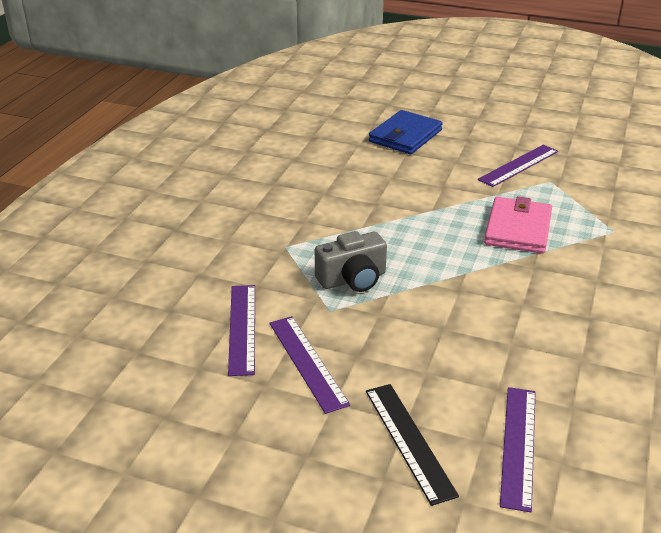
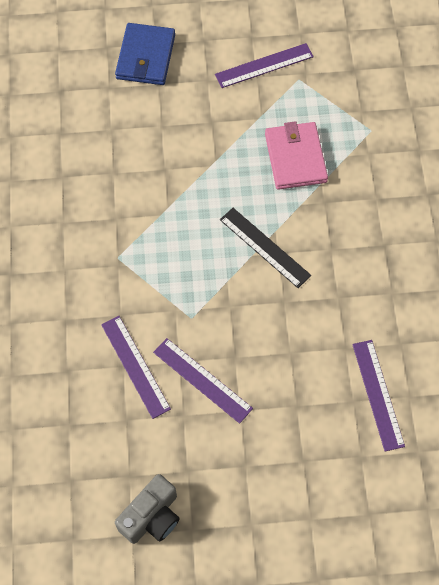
camera: 25 degrees left, 30 degrees up
grey camera [315,231,387,292] -> grey camera moved to [115,474,180,544]
black ruler [366,384,459,506] -> black ruler moved to [220,208,311,288]
purple ruler [478,145,558,187] -> purple ruler turned 45 degrees clockwise [215,43,314,88]

